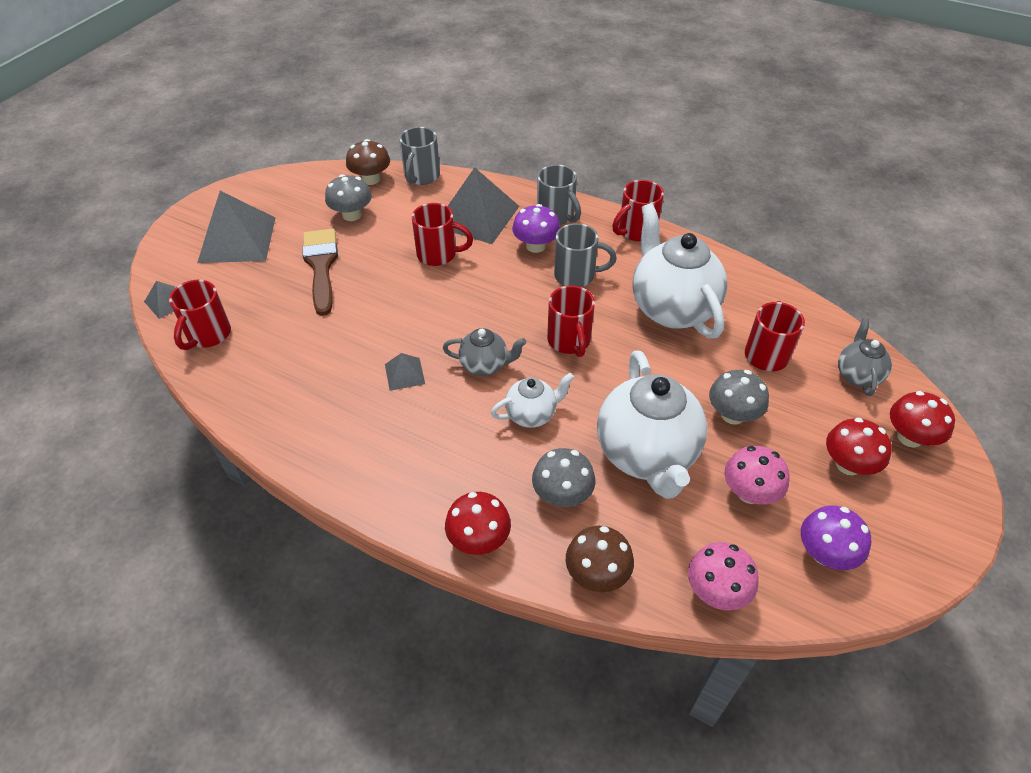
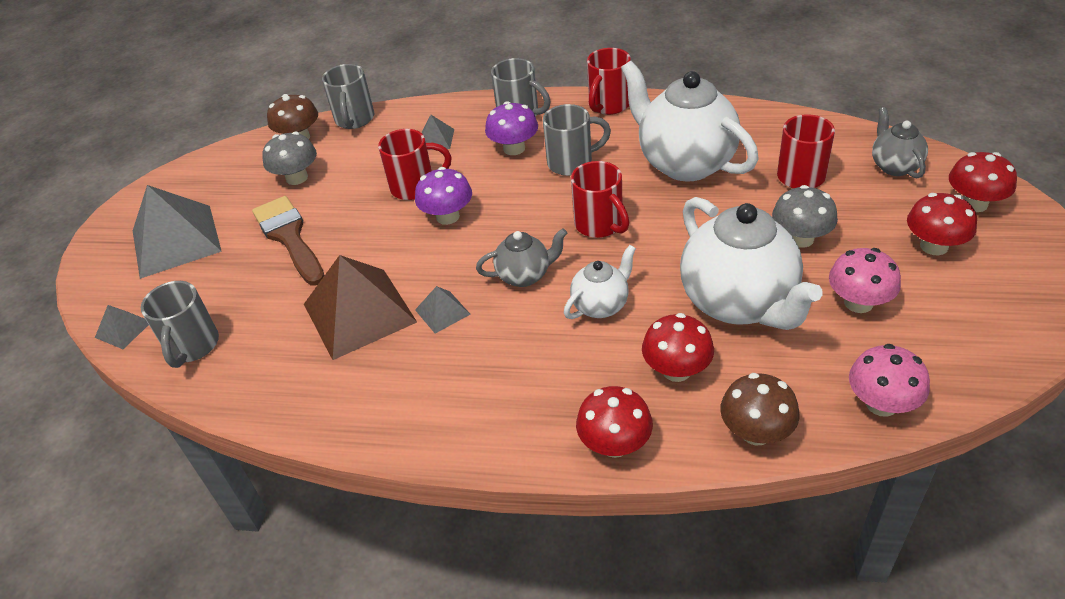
camera: 15 degrees left, 5 degrees down
red mug [169,280,231,350] -> grey mug [141,281,219,368]
grey pyramid [448,167,519,244] -> grey pyramid [422,115,455,150], size x0.46
grey mushroom [532,448,595,507] -> red mushroom [642,313,714,382]
purple mushroom [801,505,871,570] -> purple mushroom moved to [415,167,472,225]
none -> brown pyramid [304,255,417,360]

